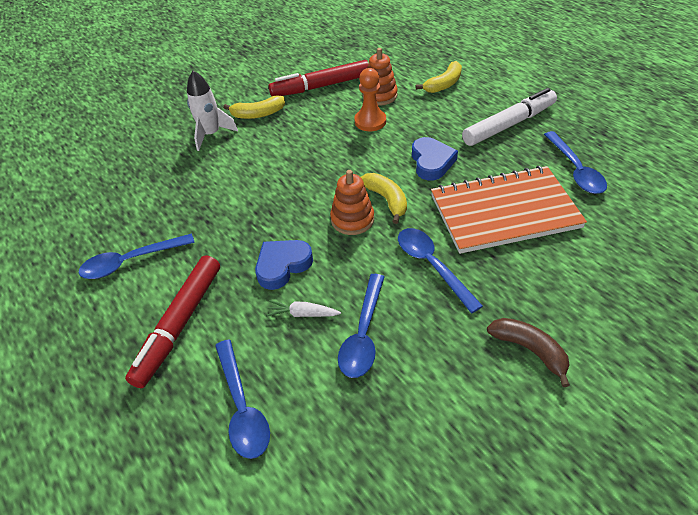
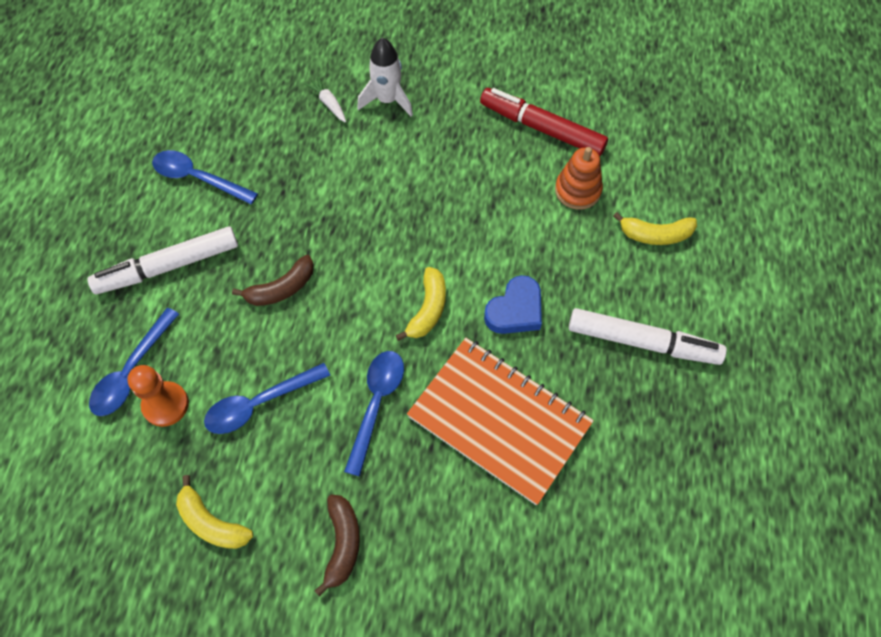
camera: 45 degrees right, 15 degrees up
red marker [125,255,220,388] -> white marker [87,227,238,294]
yellow banana [223,95,285,119] -> yellow banana moved to [176,475,253,549]
blue heart [255,240,313,290] -> brown banana [232,255,314,306]
white carrot [266,300,341,317] -> white carrot moved to [305,76,346,122]
orange stacking toy [330,170,374,235] -> none
orange pawn [355,68,386,131] -> orange pawn moved to [127,365,189,427]
blue spoon [544,131,607,194] -> none

